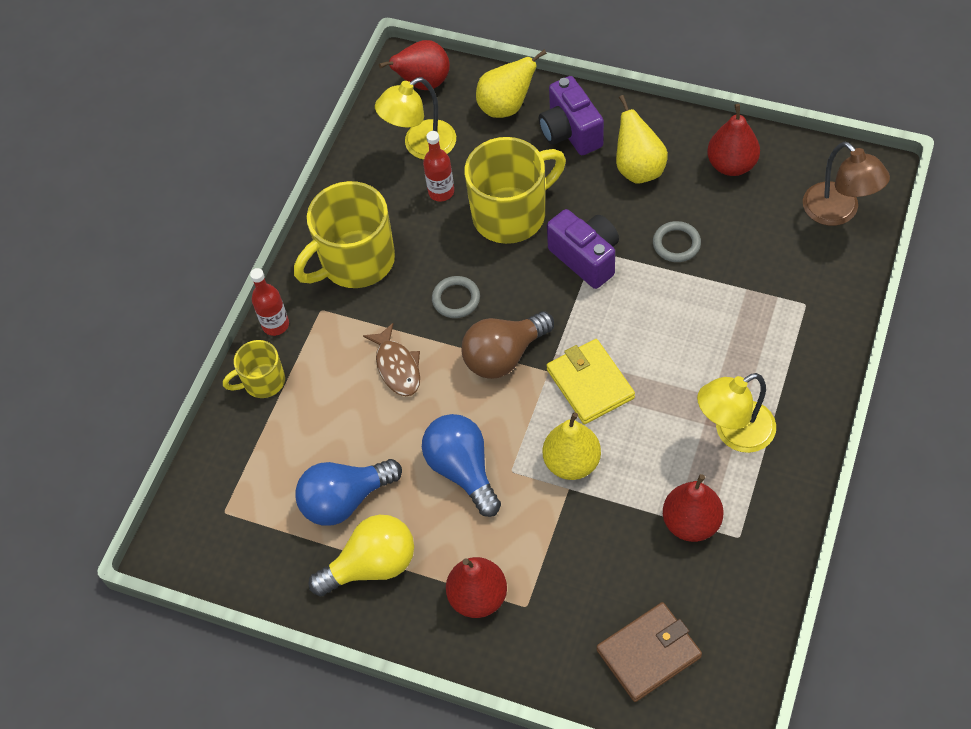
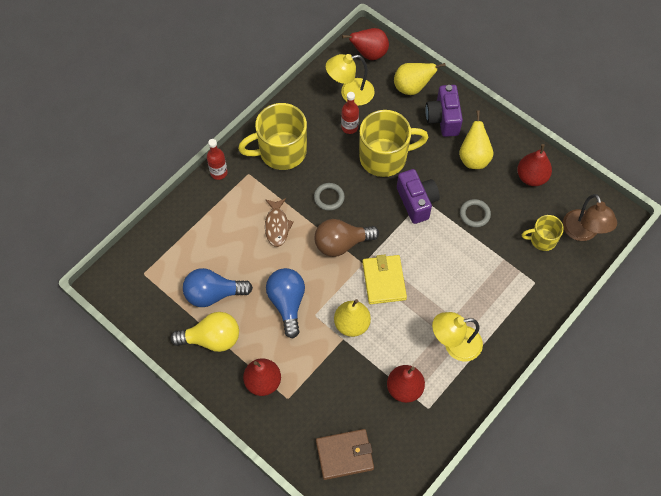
camera: 15 degrees right, 5 degrees up
yellow mug [223,340,285,398] -> yellow mug moved to [522,215,564,251]

